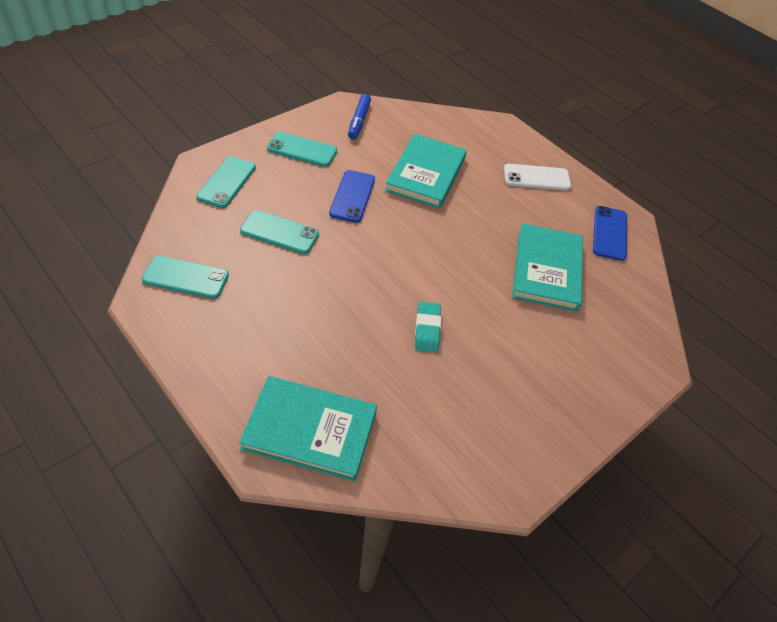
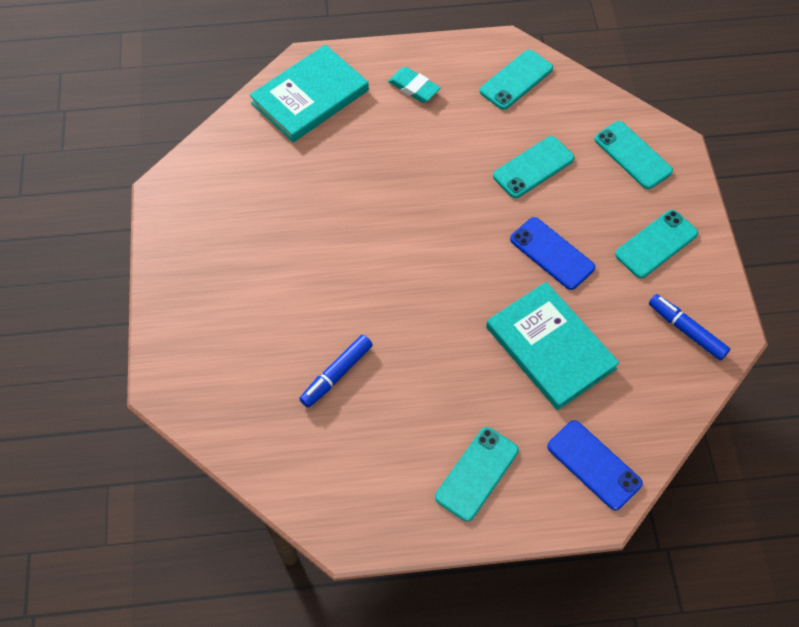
camera: 130 degrees right, 10 degrees up
turquoise eraser [415,302,441,352] -> turquoise eraser moved to [388,67,441,103]
white phone [504,164,571,191] -> turquoise phone [435,427,519,522]
turquoise book [512,223,583,312] -> blue marker [299,335,373,408]
blue phone [593,206,627,261] -> blue phone moved to [547,420,643,511]

